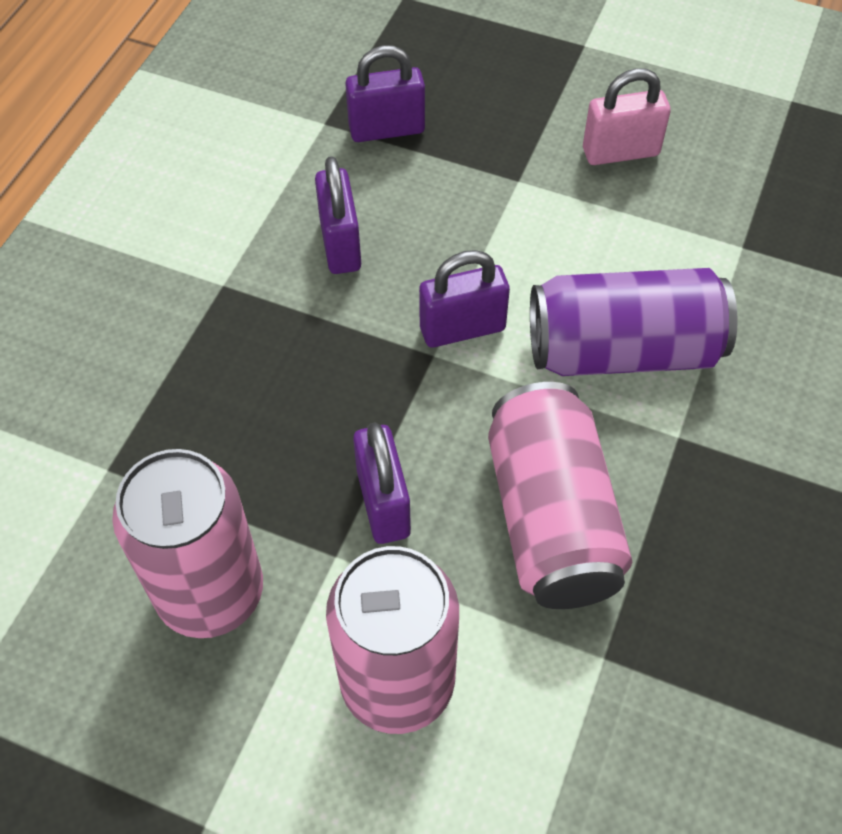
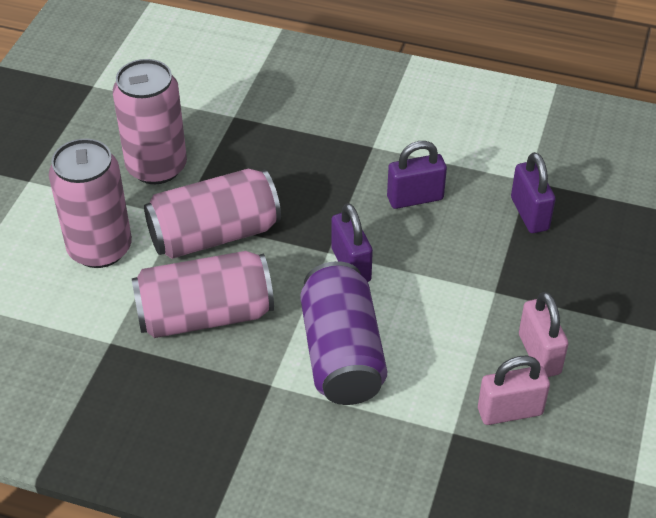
camera: 85 degrees right, 10 degrees down
purple padlock [353,422,411,544] -> pink can [144,169,281,259]
none -> pink padlock [478,356,550,425]

